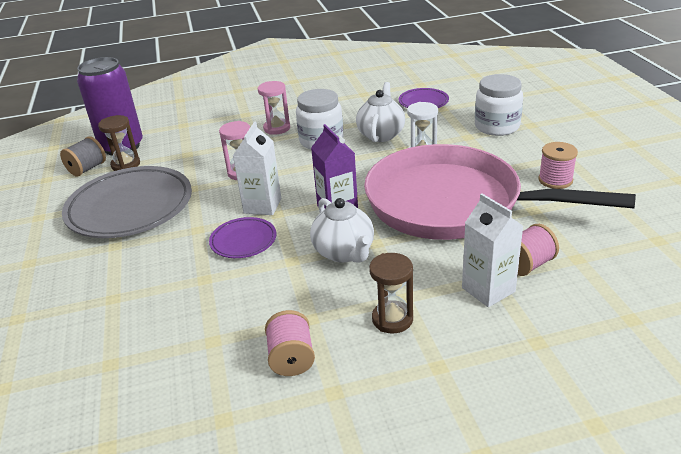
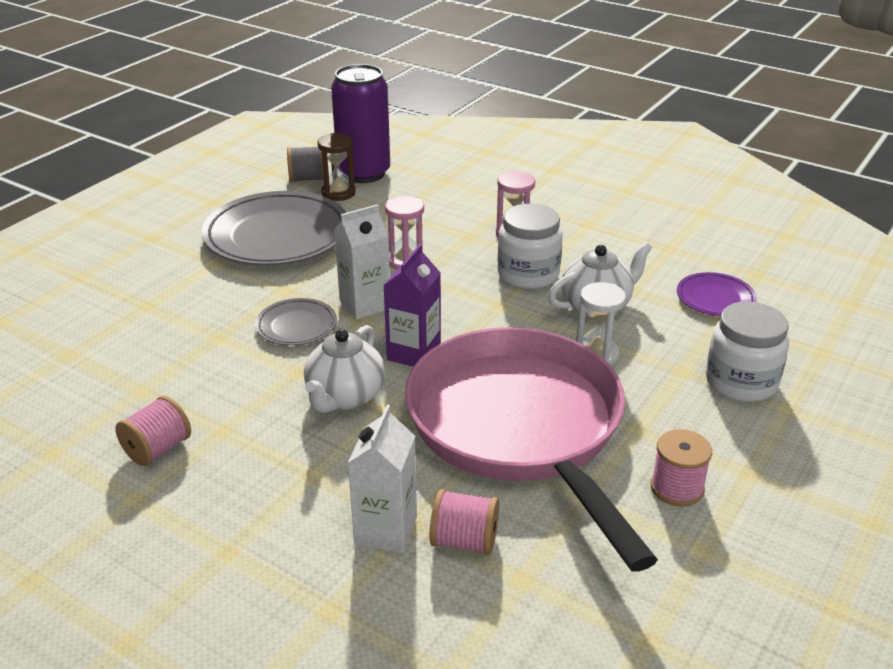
camera: 45 degrees right, 0 degrees up
purple plate [209,217,276,258] -> grey plate [255,298,337,346]
brown hourglass [369,253,413,333] -> none

